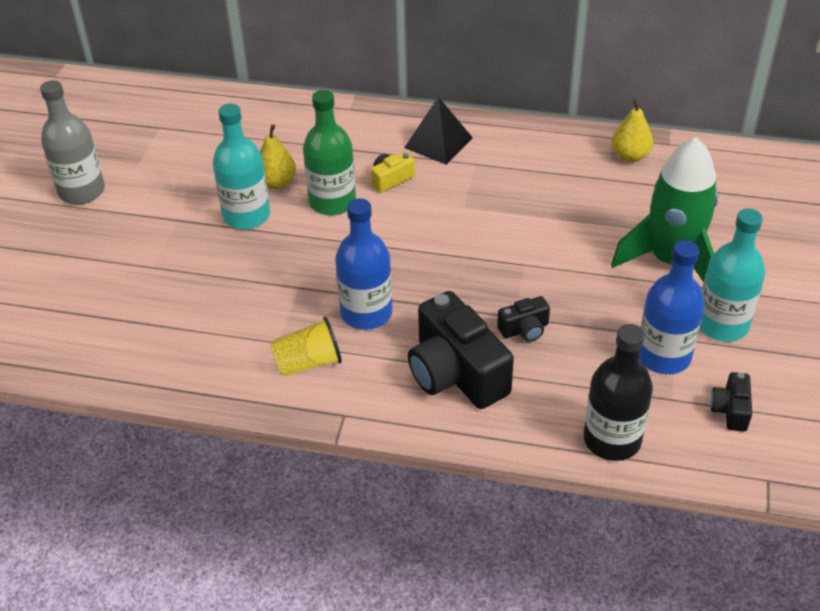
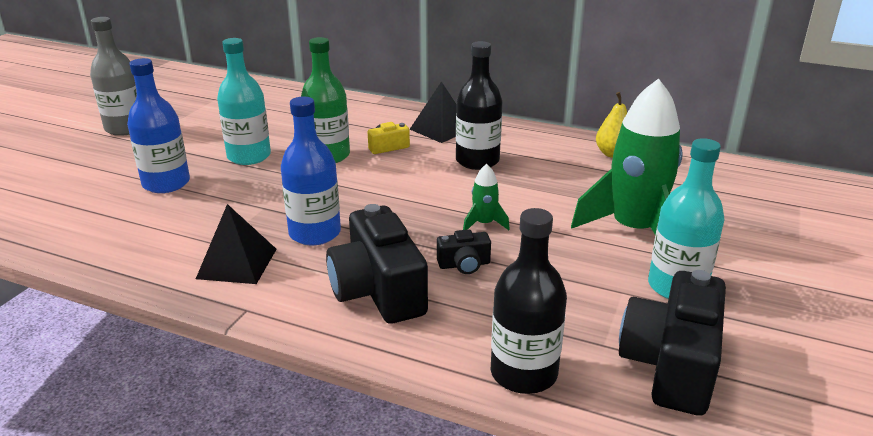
camera: 10 degrees right, 15 degrees down
yellow pear [260,124,296,189] -> none
yellow cup [270,317,342,377] -> black pyramid [196,204,277,284]
blue bottle [639,240,705,374] -> blue bottle moved to [127,58,190,193]
black camera [710,372,752,432] -> black camera [619,270,726,416], size x2.13
none -> black bottle [456,41,502,170]
none -> green rocket [463,164,510,230]

